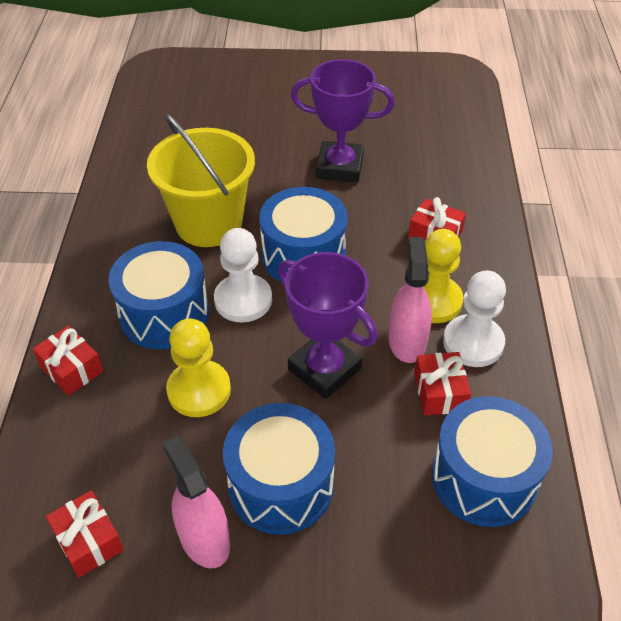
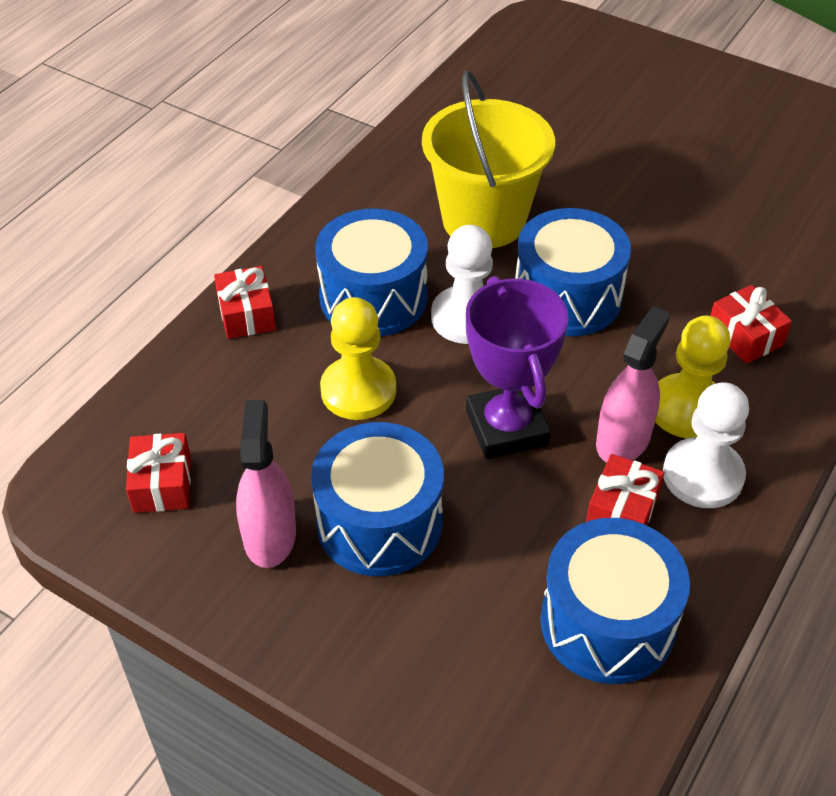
camera: 30 degrees right, 0 degrees up
purple trophy [291,59,395,182] -> none

